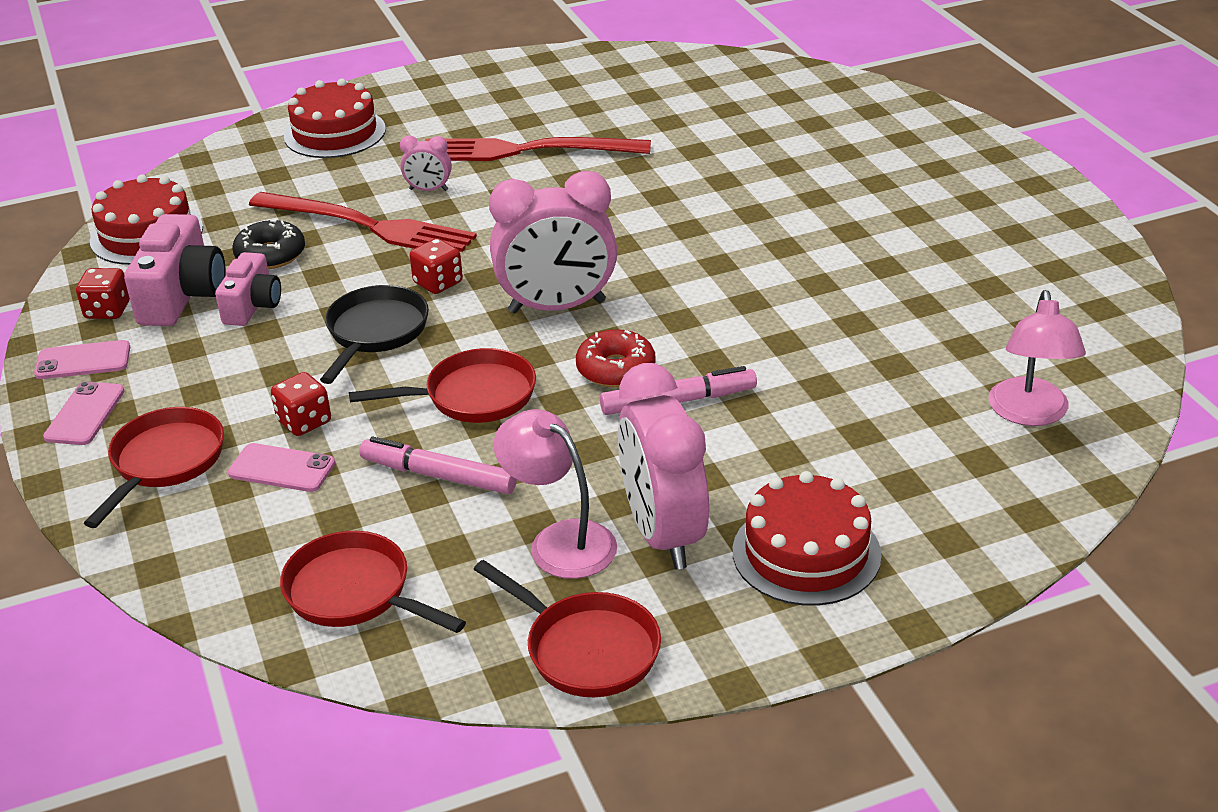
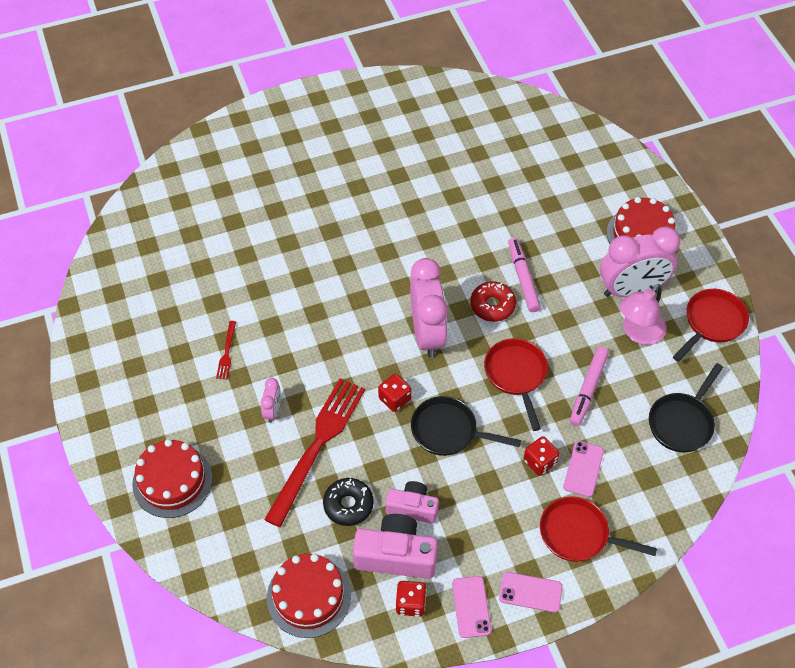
camera: 90 degrees left, 20 degrees up
red pan [280,531,466,633] -> black pan [649,363,723,452]
red fork [425,137,651,161] -> red fork [216,321,236,380], size x0.41
pink lamp [989,290,1086,426] -> none

